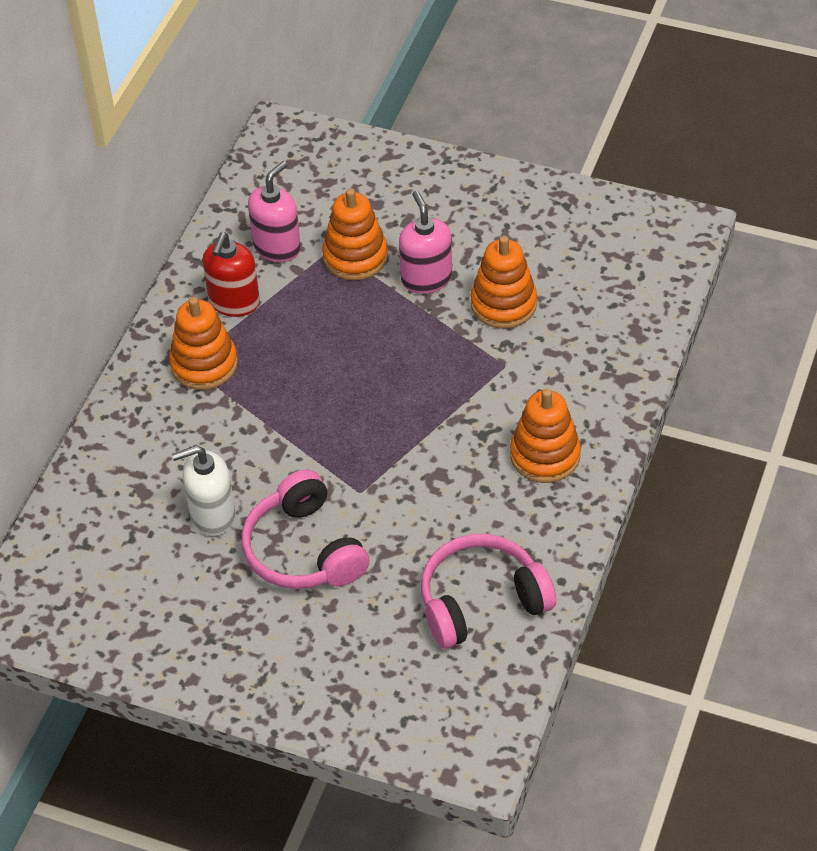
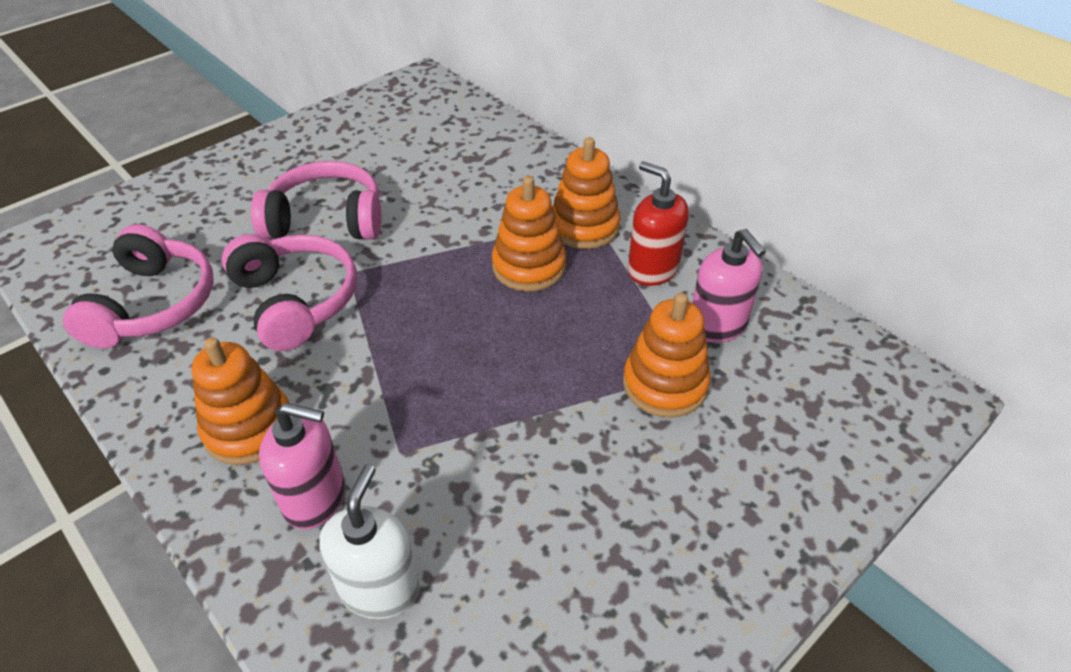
camera: 115 degrees right, 5 degrees down
white soap dispenser [172,446,236,536] -> white soap dispenser moved to [319,465,420,619]
pink soap dispenser [399,191,452,294] -> pink soap dispenser moved to [259,403,345,529]
orange stacking toy [470,236,537,329] -> orange stacking toy moved to [492,176,566,292]
none -> pink headphones [222,234,357,351]

